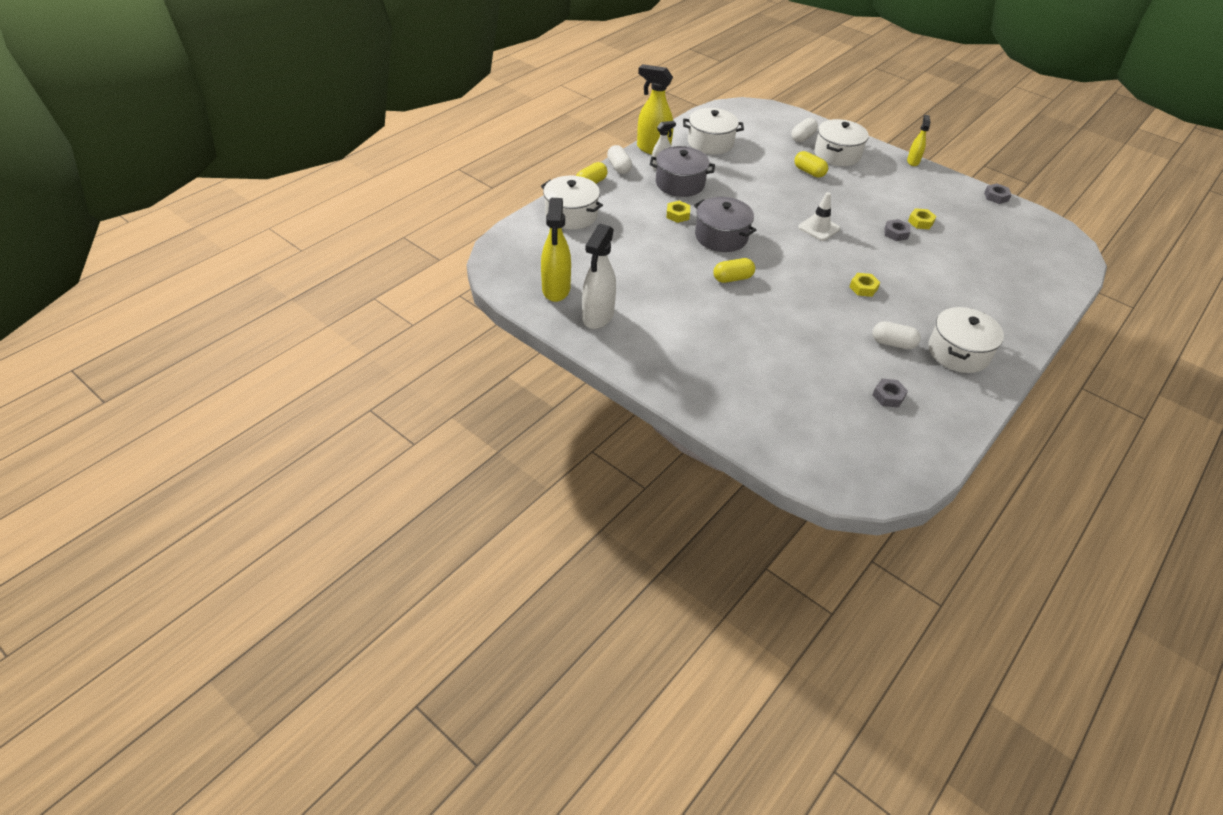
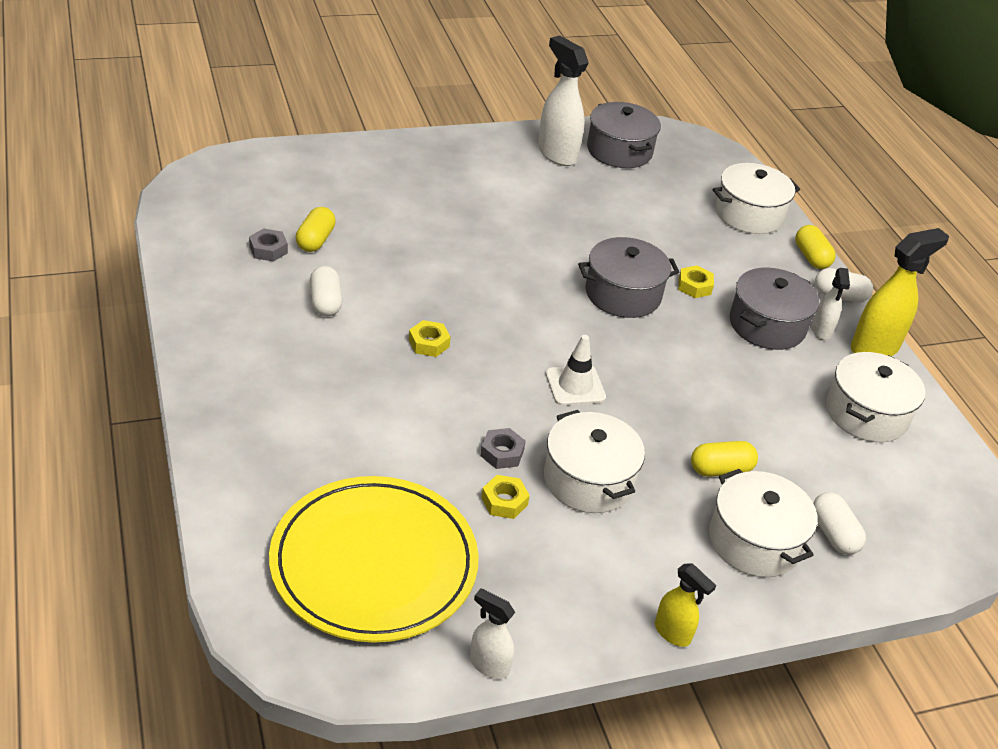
camera: 120 degrees right, 5 degrees down
yellow spray bottle [541,198,571,302] -> grey pot [587,102,661,168]
yellow capsule [713,258,755,283] -> yellow capsule moved to [296,207,336,252]
white capsule [872,321,921,349] -> white capsule turned 60 degrees counterclockwise [310,266,342,316]
white pot [928,307,1004,373] -> white pot moved to [544,410,645,513]
grey nut [984,183,1012,204] -> white spray bottle [470,588,515,679]
none -> yellow plate [269,476,479,643]

